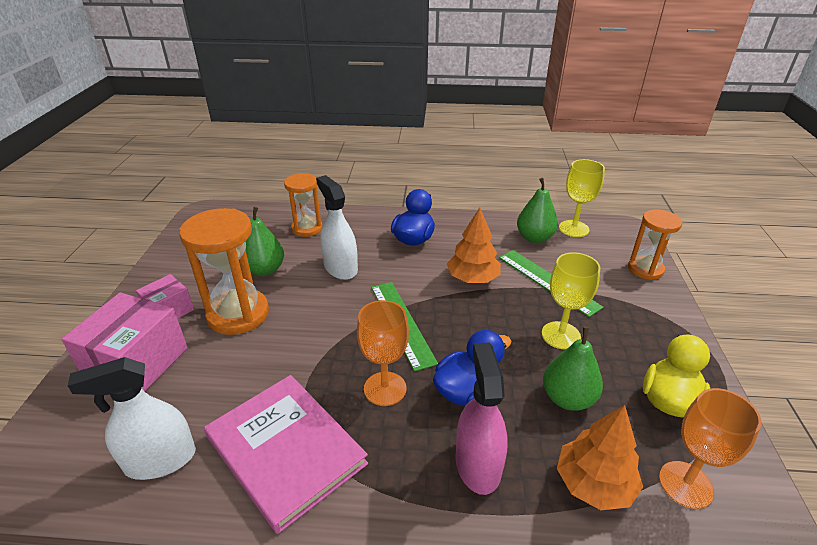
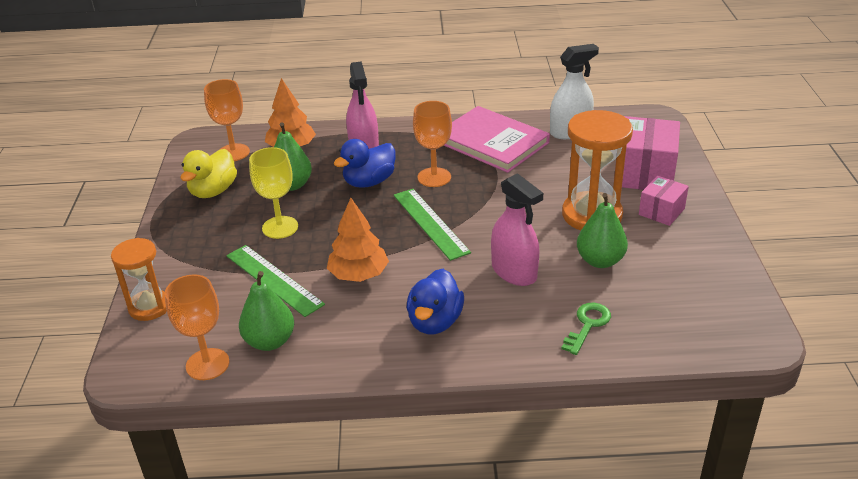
camera: 175 degrees right, 0 degrees up
orange hourglass [284,173,323,237] -> green key [561,303,611,355]
white spray bottle [316,175,358,280] -> pink spray bottle [491,173,543,286]
yellow goblet [559,159,605,237] -> orange goblet [165,275,230,380]

